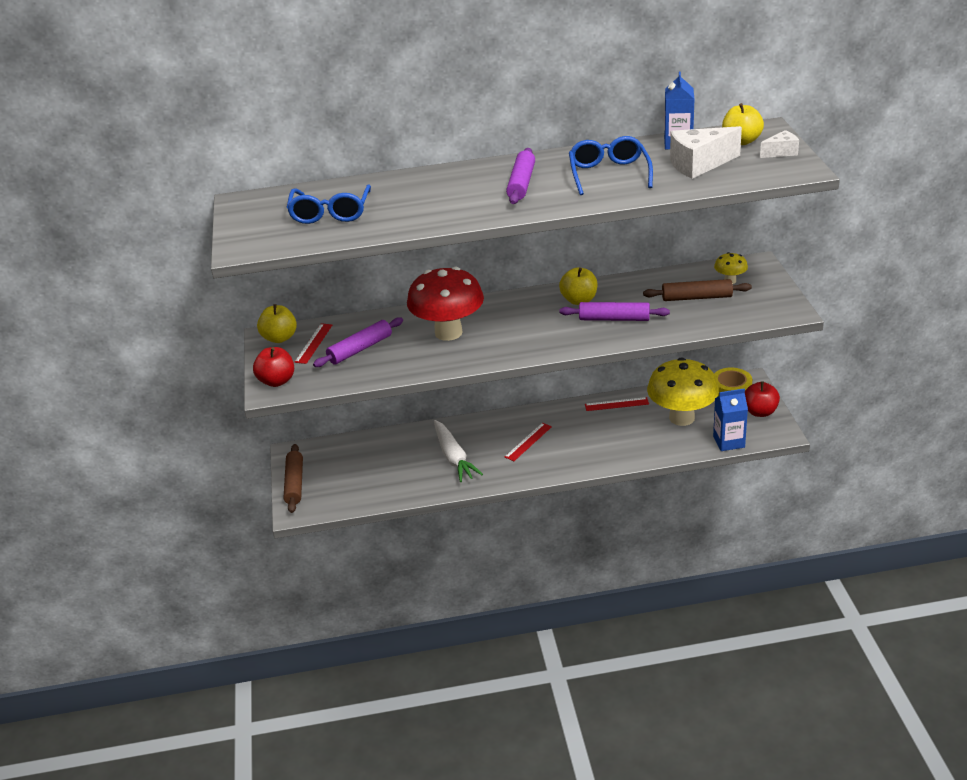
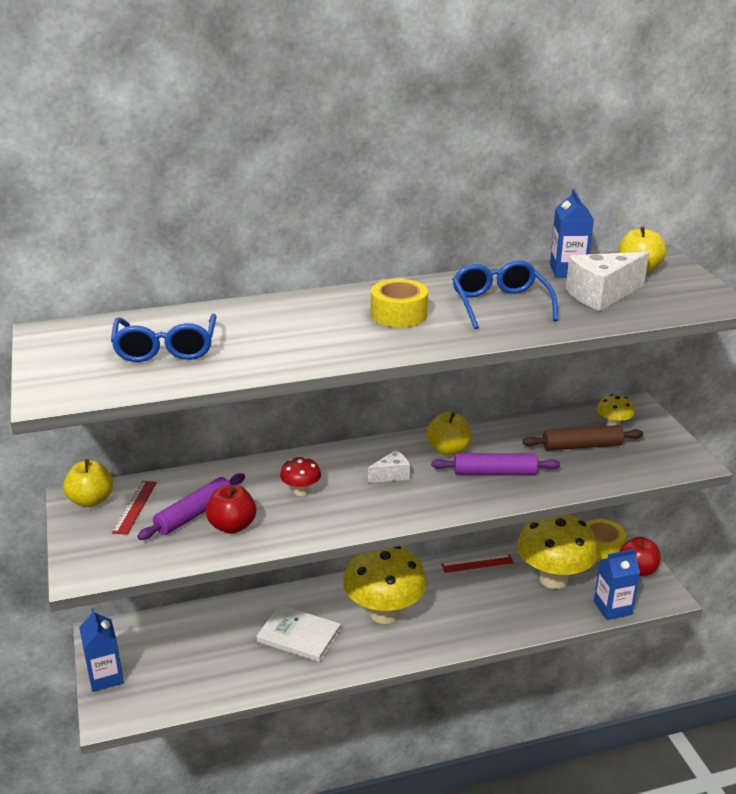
camera: 10 degrees left, 5 degrees down
red apple [253,347,294,387] -> red apple moved to [206,485,256,534]
brown rolling pin [284,444,303,513] -> blue carton [79,608,124,692]
red mushroom [407,267,484,341] -> red mushroom [280,457,321,496], size x0.45
white carrot [434,420,483,482] -> white book [257,605,341,662]
red ruler [505,423,552,461] -> yellow mushroom [343,546,427,624]
purple rolling pin [506,148,535,204] -> yellow tape [371,279,428,328]
white cheese [760,130,799,158] -> white cheese moved to [368,450,410,483]

